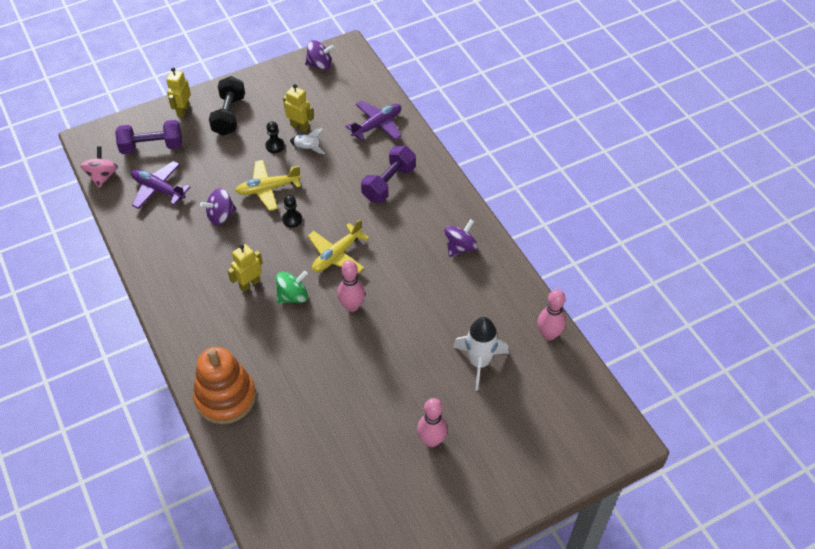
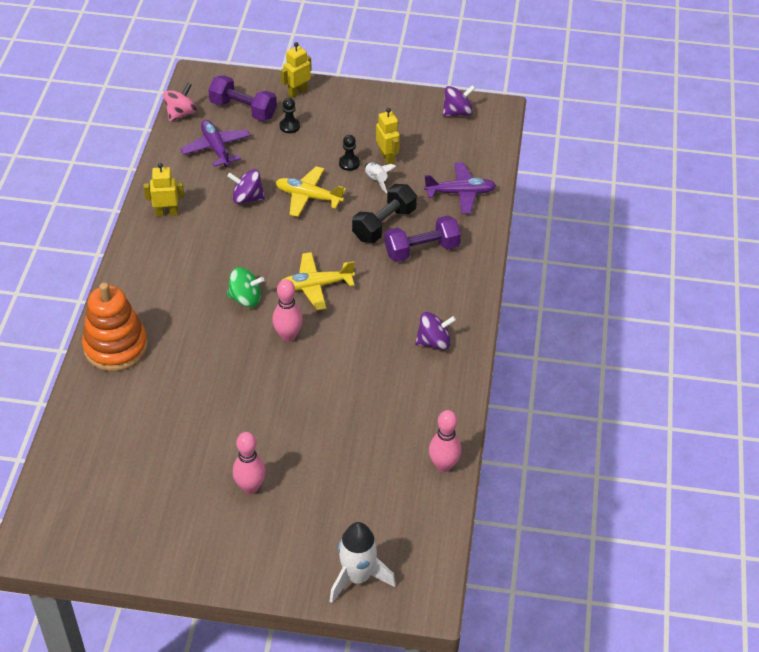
camera: 35 degrees right, 5 degrees down
black dumbbell [209,76,245,136] -> black dumbbell moved to [352,184,417,243]
yellow robot [227,244,263,292] -> yellow robot moved to [143,163,184,216]
black pawn [282,195,302,228] -> black pawn moved to [280,98,300,133]
purple spinning top [305,40,334,70] -> purple spinning top turned 60 degrees counterclockwise [443,85,475,117]
white rocket [453,317,509,391] -> white rocket moved to [330,522,396,603]

